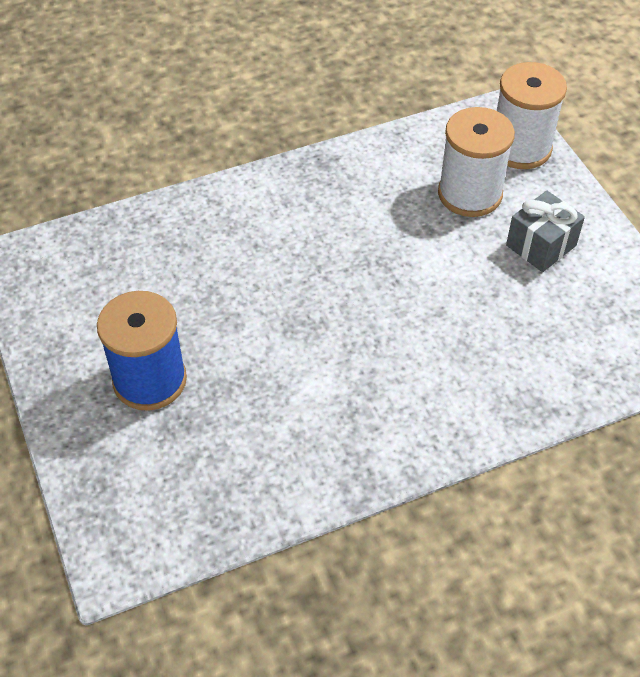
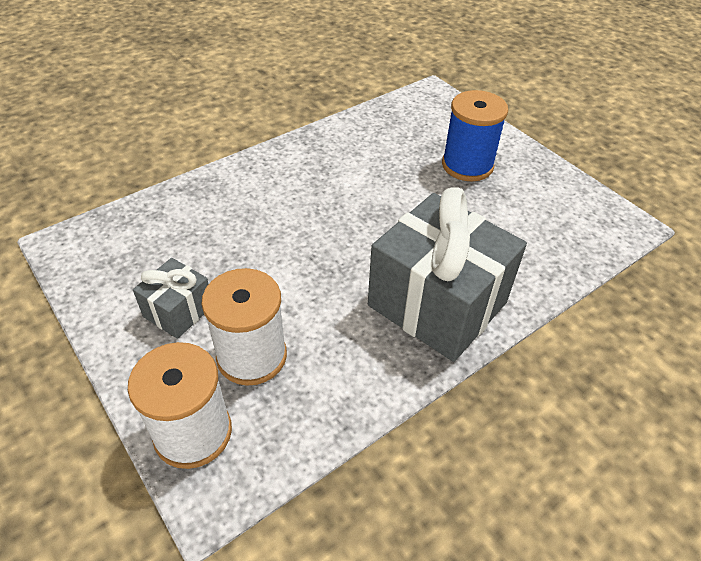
camera: 165 degrees right, 5 degrees down
none -> grey gift [368,187,527,362]

